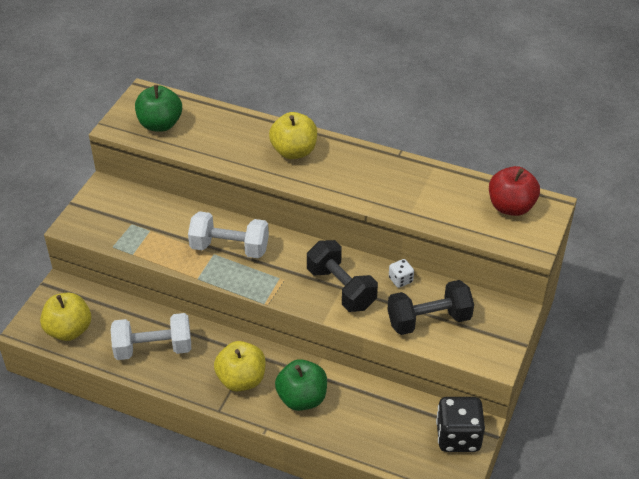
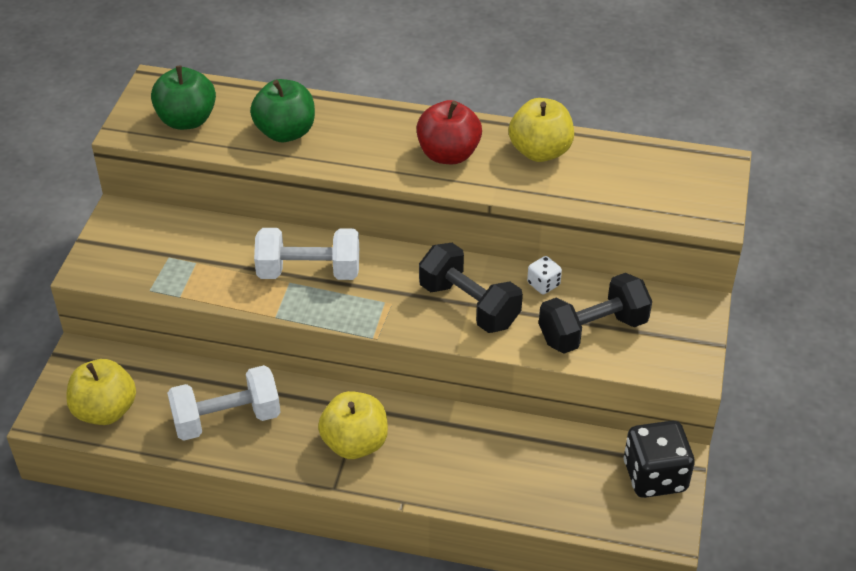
camera: 10 degrees left, 0 degrees up
yellow apple [269,112,317,159] -> yellow apple moved to [509,98,574,162]
green apple [275,359,327,411] -> green apple moved to [250,79,315,142]
red apple [489,166,540,216] -> red apple moved to [416,100,482,164]

